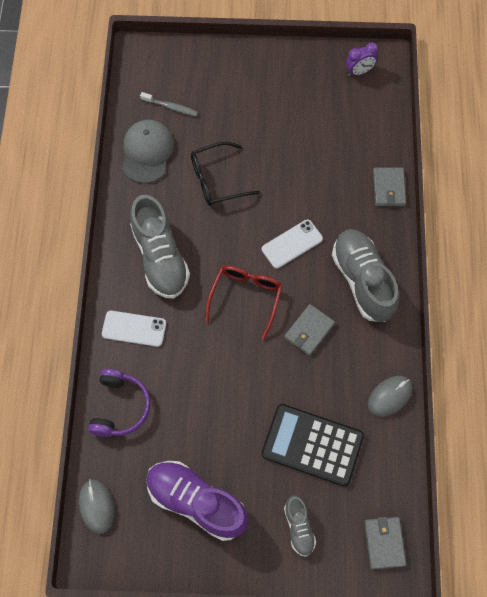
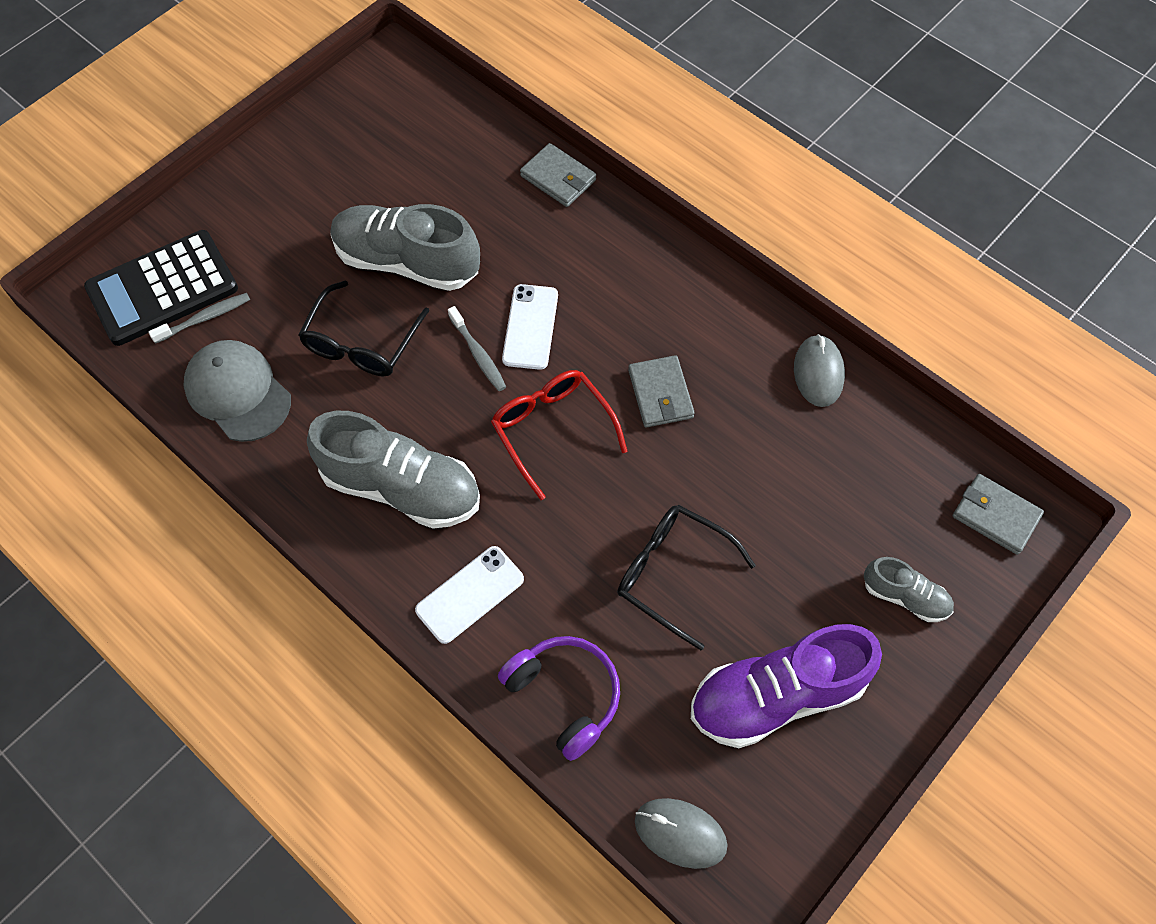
camera: 50 degrees left, 5 degrees down
black calculator [262,404,364,486] -> black calculator moved to [84,230,238,346]
grey shoe [332,229,399,322] -> grey shoe moved to [330,204,480,291]
purple clock [346,42,378,76] -> none
none -> grey toothbrush [448,306,506,391]
none -> black glasses [617,505,756,650]

